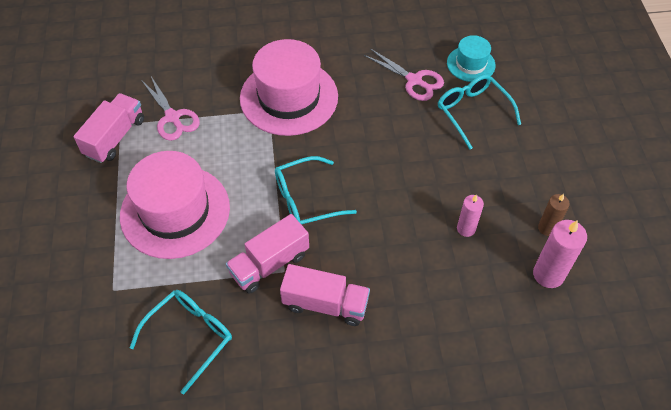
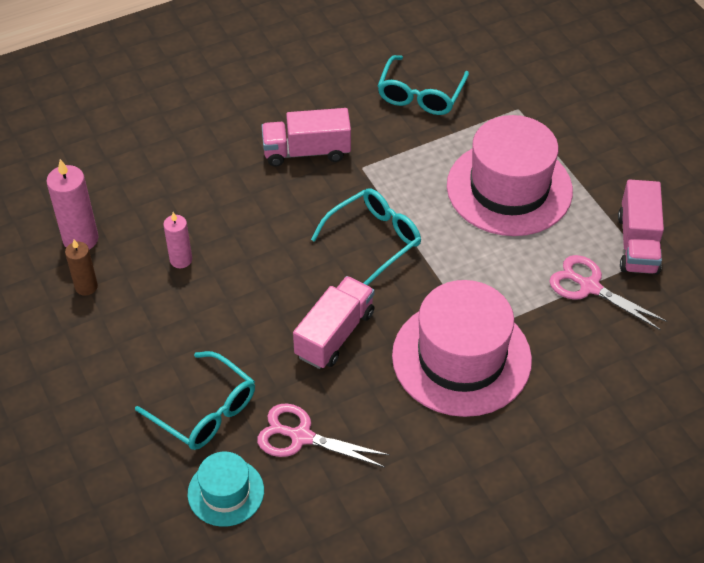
camera: 160 degrees right, 5 degrees down
pink truck [226,214,309,294] -> pink truck moved to [293,276,375,369]

